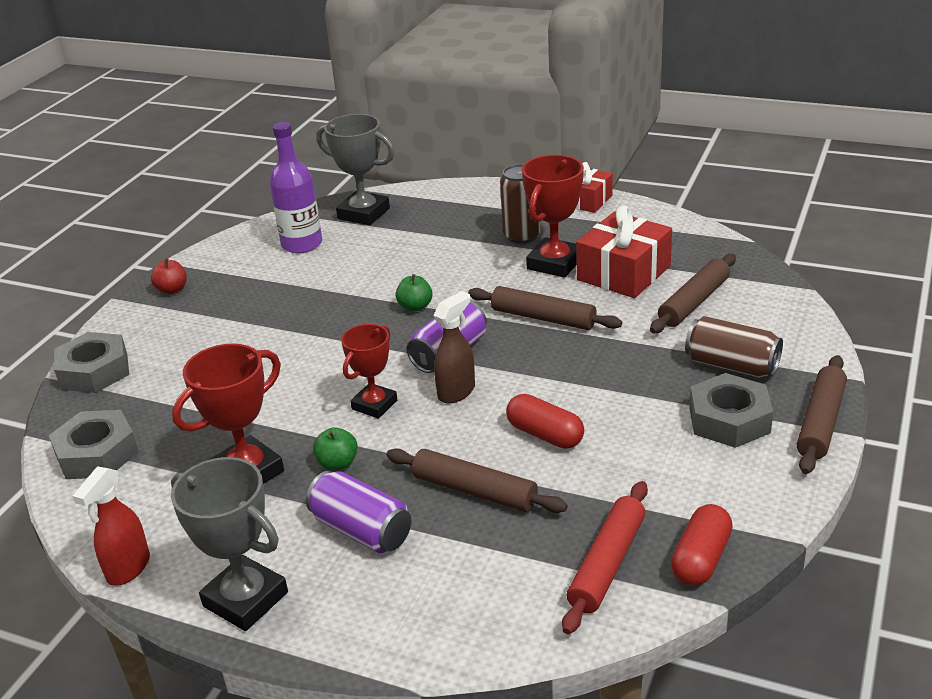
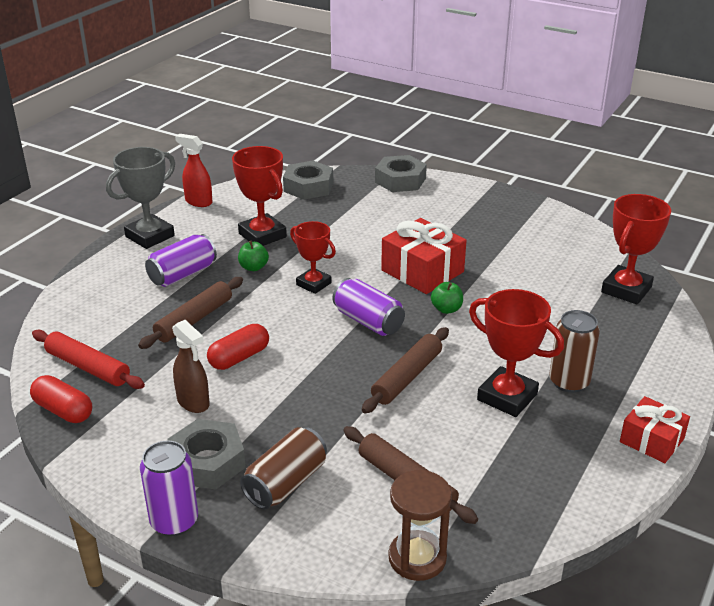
camera: 95 degrees right, 0 degrees up
red apple [151,259,187,294] -> none
purple bottle [270,122,322,253] -> none
grey trophy [316,114,395,225] -> red trophy [601,194,671,305]
brown spray bottle [433,291,475,403] -> brown spray bottle moved to [172,320,210,413]
red gift [576,205,672,298] -> red gift moved to [381,218,467,294]
brown rolling pin [797,355,847,474] -> purple can [140,441,198,536]
none -> brown hourglass [388,470,452,581]

